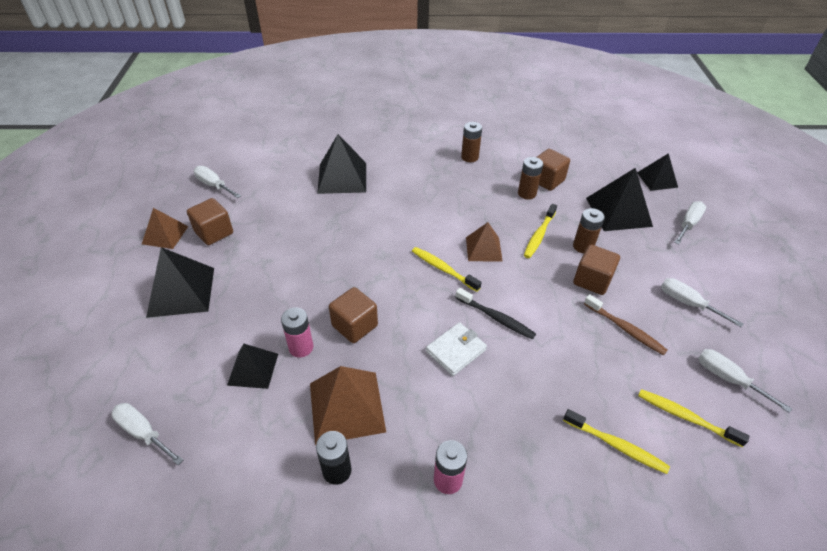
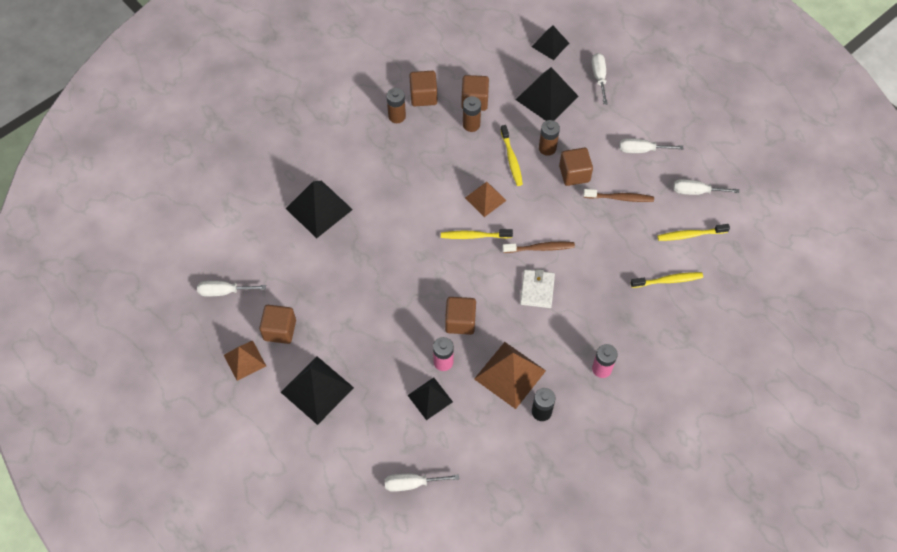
camera: 40 degrees left, 15 degrees up
black toothbrush [455,288,536,339] -> brown toothbrush [502,242,575,253]
none -> brown cube [409,71,437,106]

